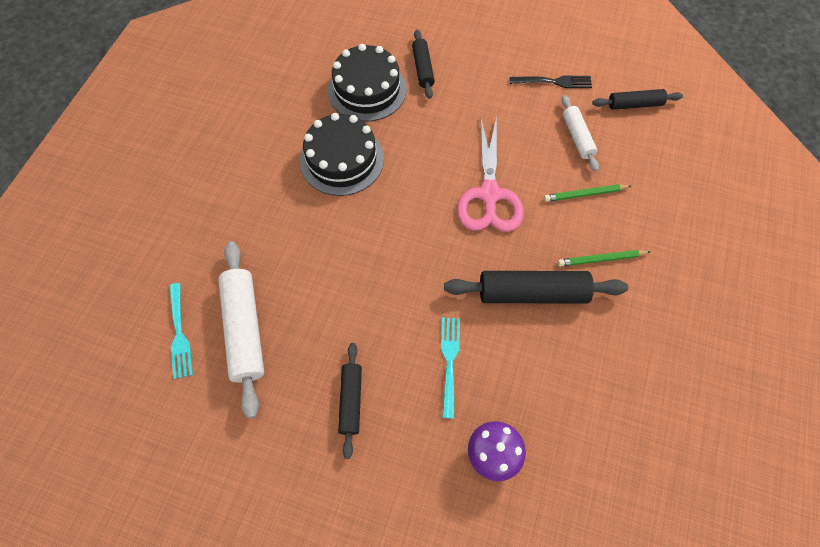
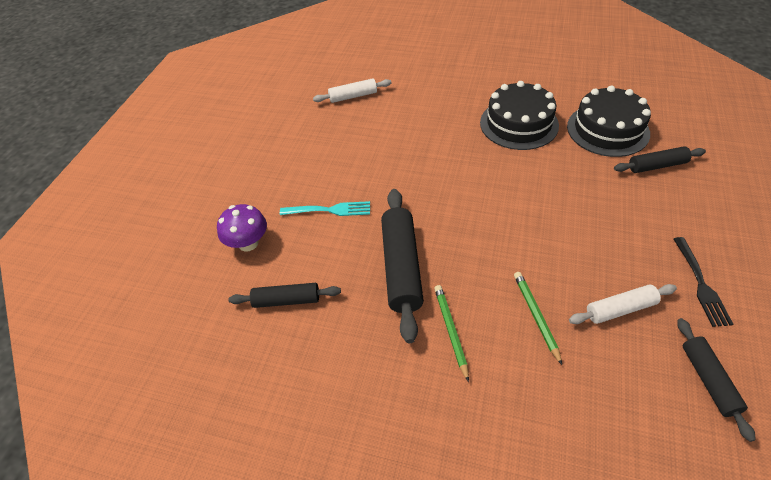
camera: 90 degrees right, 15 degrees down
turquoise fork [169,283,193,379] -> none
white rolling pin [218,241,264,419] -> white rolling pin [313,78,391,103], size x0.59
black rolling pin [338,343,362,459] -> black rolling pin moved to [228,283,341,308]
pink scissors [457,116,524,232] -> none

